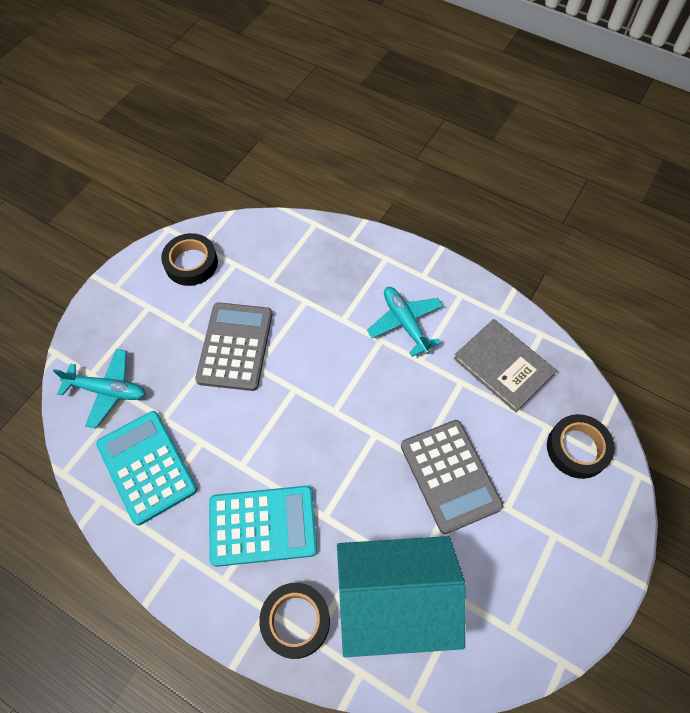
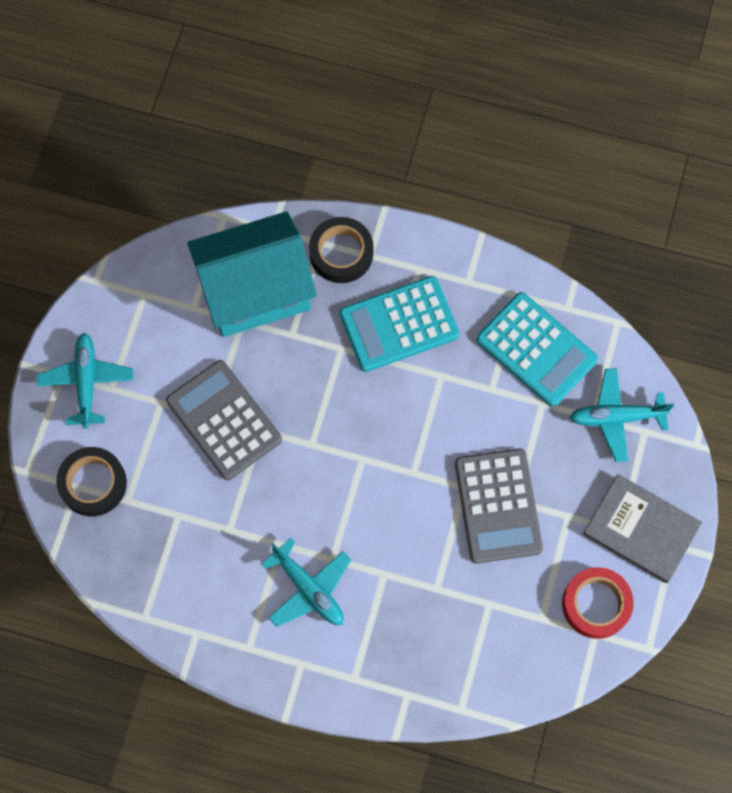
camera: 165 degrees right, 10 degrees up
black tape [161,233,218,286] -> red tape [562,567,634,639]
grey book [454,319,557,413] -> grey book moved to [583,474,702,583]
none -> turquoise plane [37,333,133,428]

